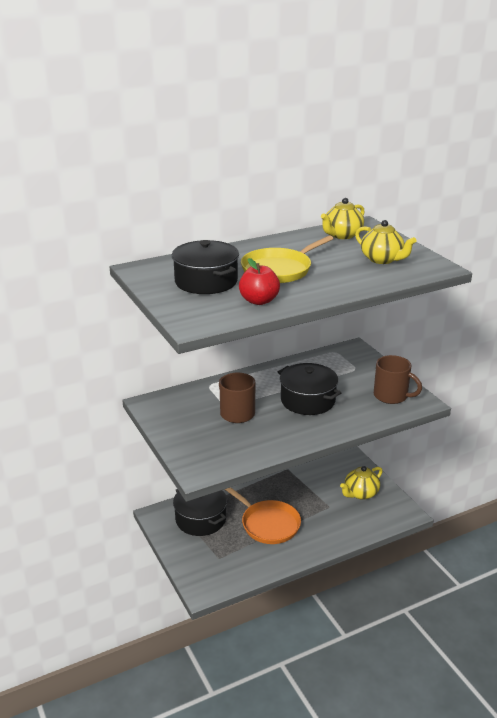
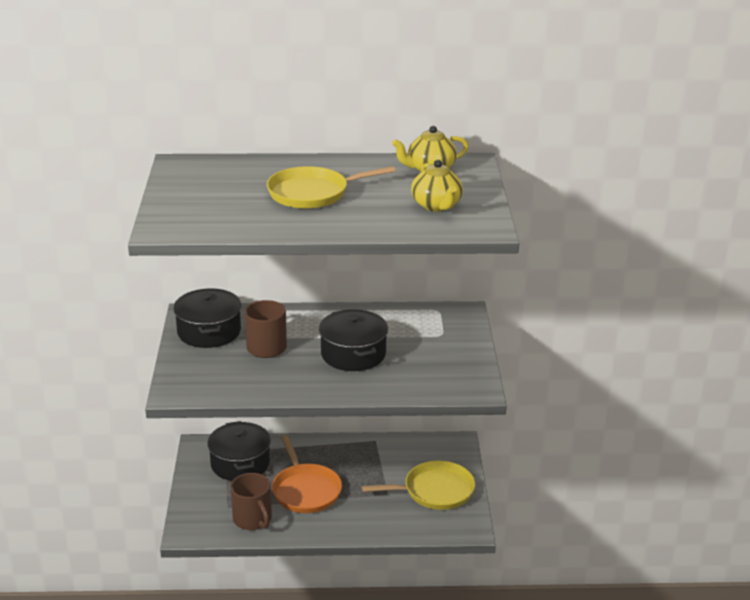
camera: 25 degrees right, 0 degrees up
black pot [172,240,239,294] -> black pot moved to [173,288,241,348]
red apple [239,258,280,305] -> none
yellow teapot [340,466,383,500] -> yellow pan [362,461,475,510]
brown mug [374,355,422,404] -> brown mug moved to [230,473,272,530]

